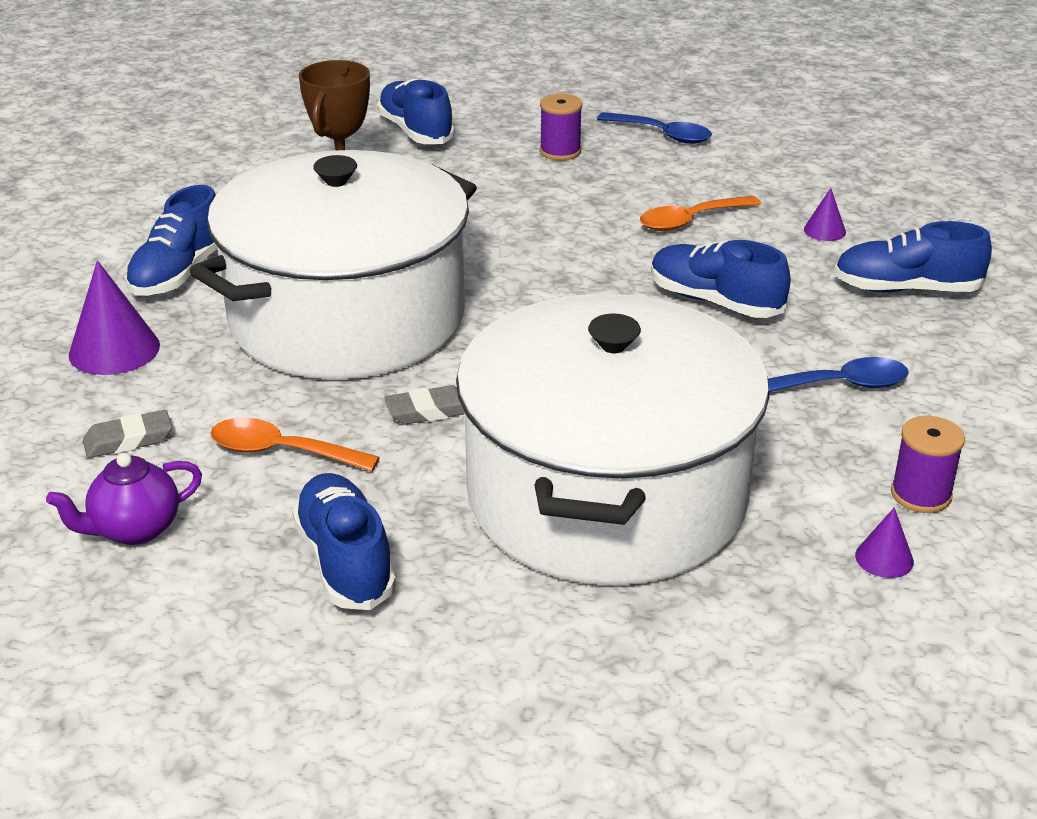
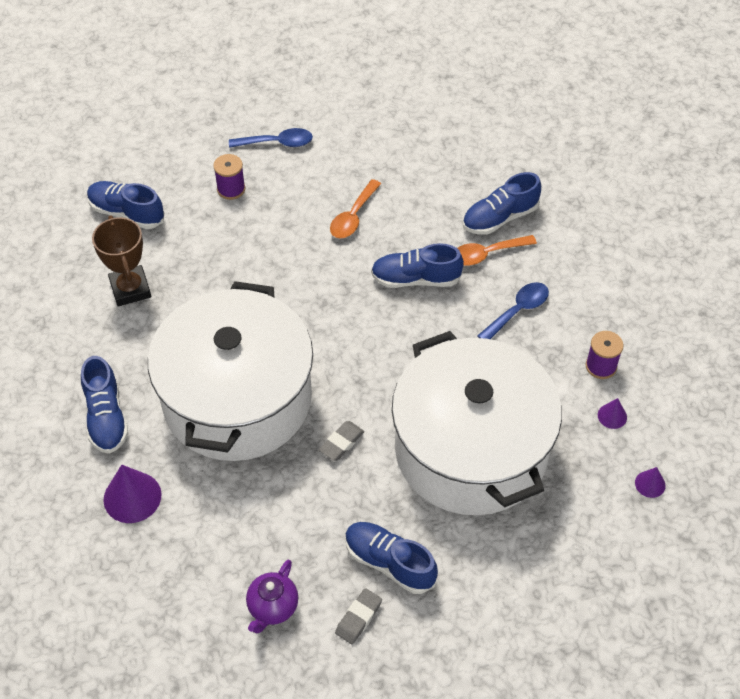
camera: 35 degrees left, 20 degrees up
grey eraser [83,410,172,458] -> grey eraser moved to [335,588,382,644]
orange spoon [210,418,380,472] -> orange spoon moved to [457,235,537,266]
purple cone [804,188,846,241] -> purple cone moved to [635,467,666,498]

